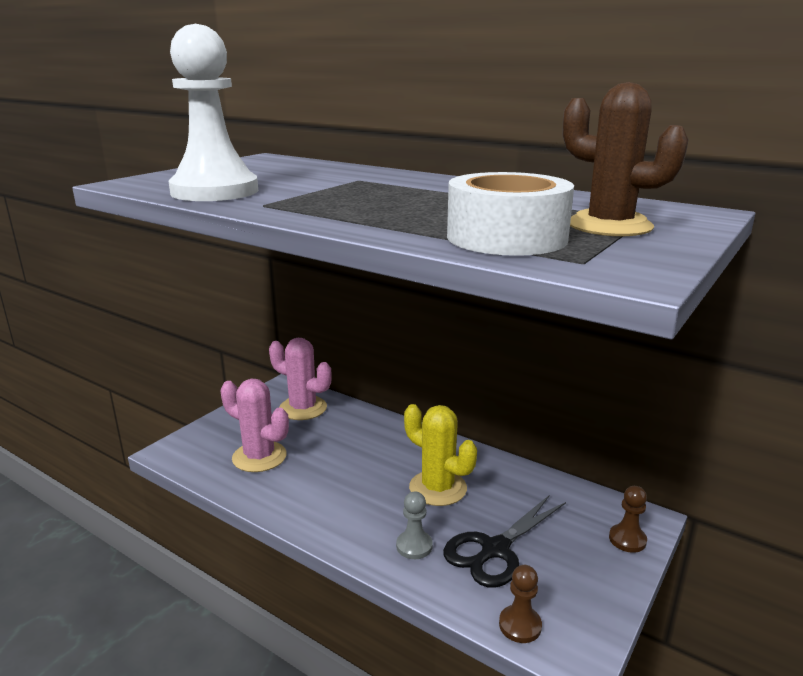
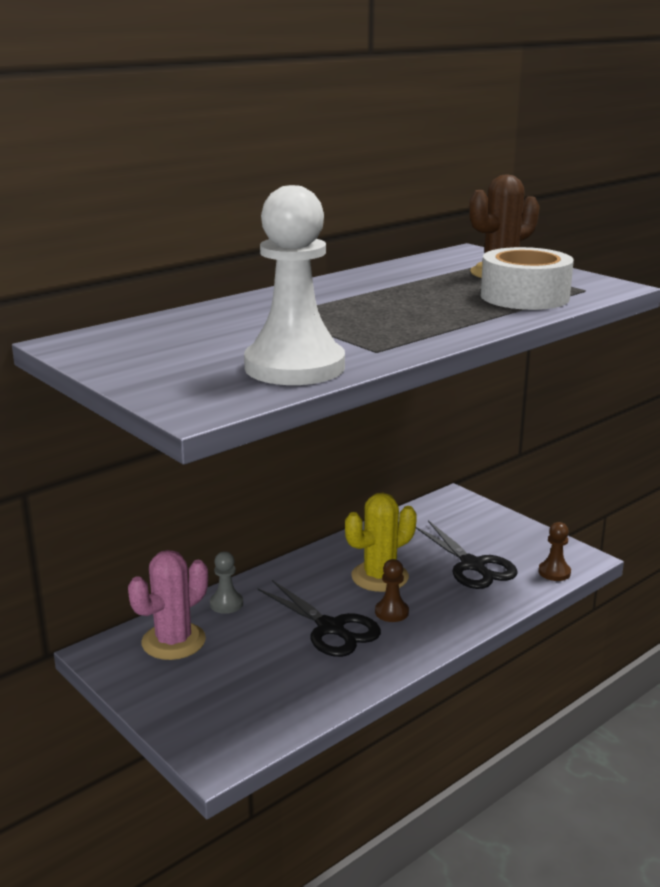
camera: 75 degrees left, 0 degrees up
pink cactus [220,379,289,472] -> none
grey pawn [396,492,433,559] -> grey pawn moved to [210,551,243,614]
brown pawn [609,486,647,553] -> brown pawn moved to [375,559,409,622]
none -> black scissors [257,580,381,657]

